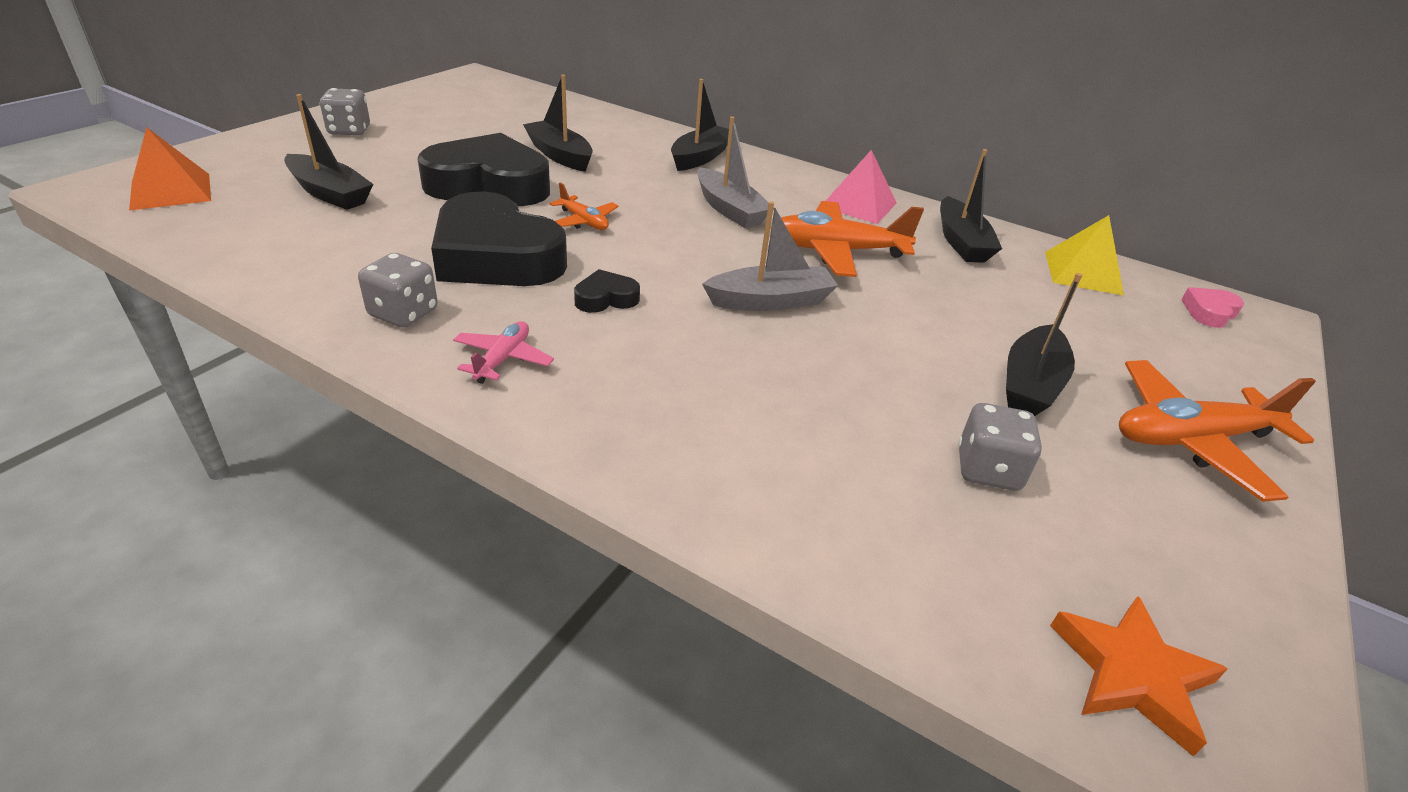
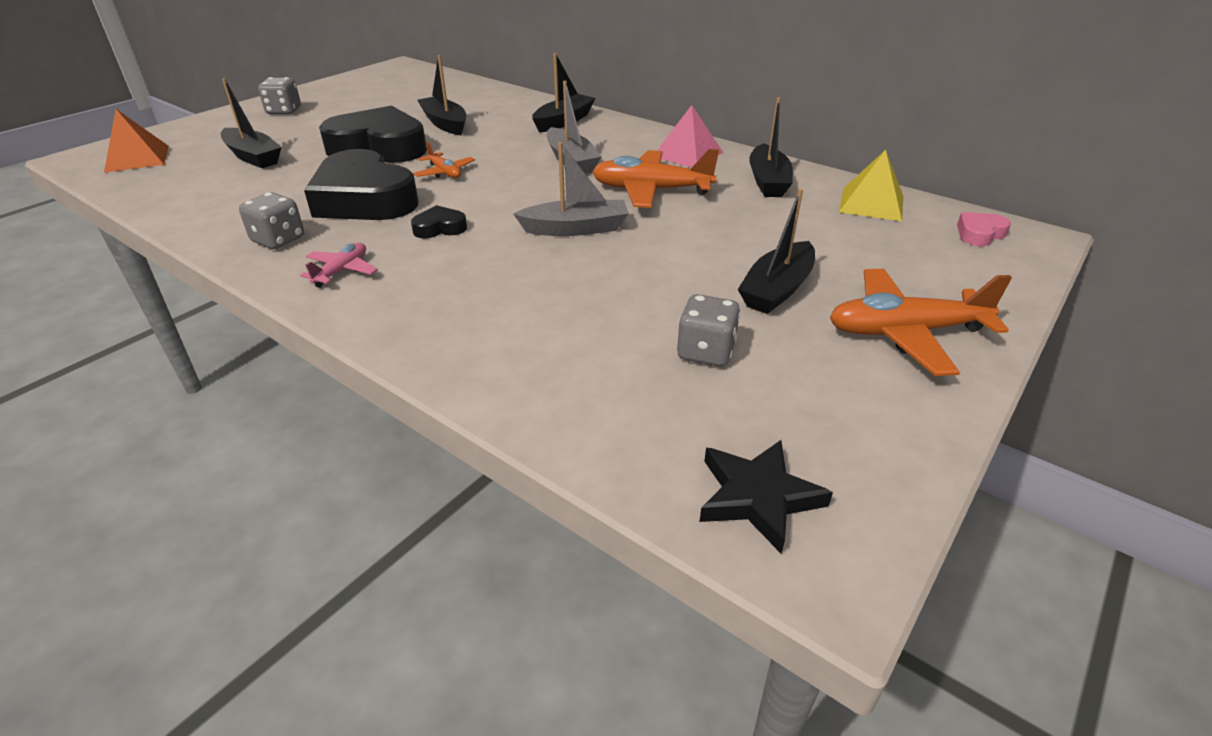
camera: 10 degrees right, 0 degrees up
orange star [1050,596,1228,756] -> black star [699,440,833,554]

